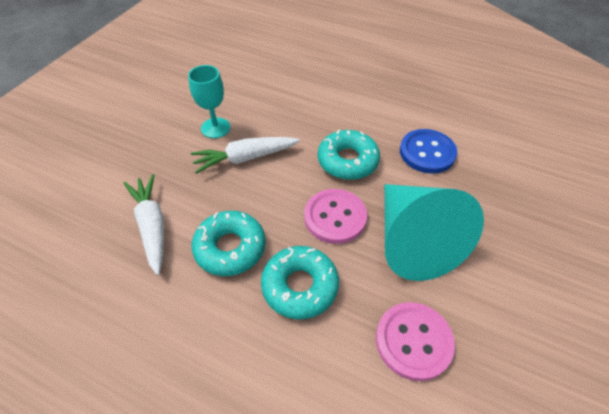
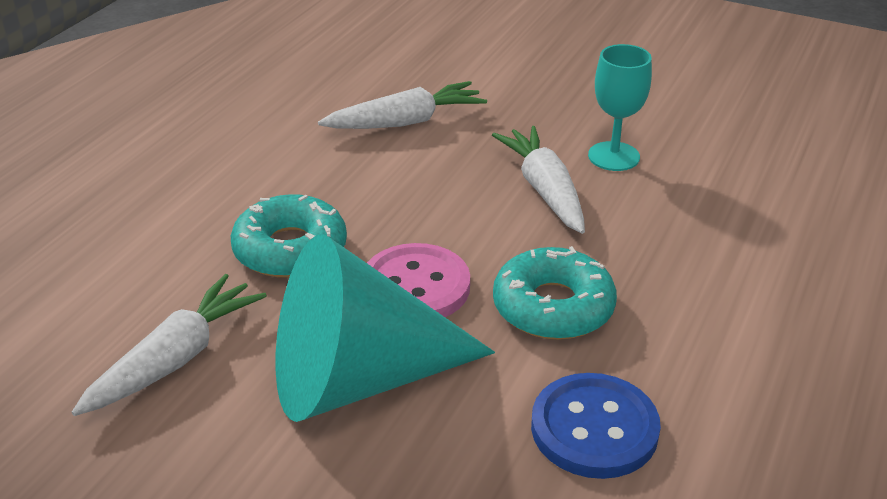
camera: 90 degrees right, 15 degrees down
turquoise donut [191,211,266,276] -> none
pink button [376,302,455,381] -> white carrot [72,274,267,416]

